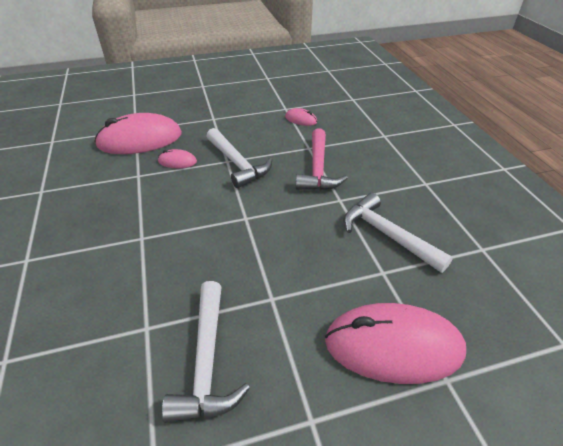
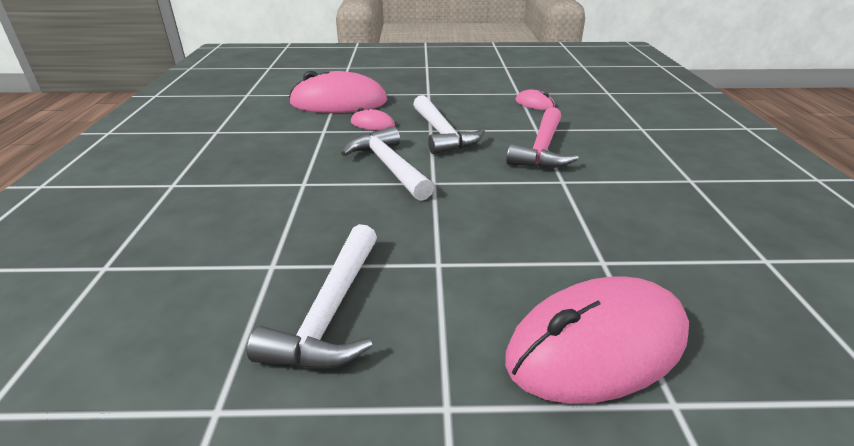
camera: 15 degrees right, 10 degrees down
pink mouse [325,303,466,384] -> pink mouse turned 45 degrees counterclockwise [505,276,689,404]
white hammer [344,193,453,273] -> white hammer moved to [341,126,434,201]

